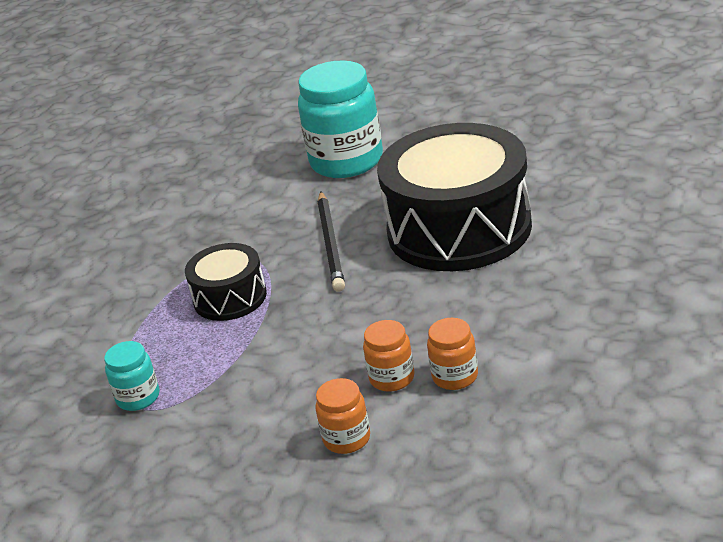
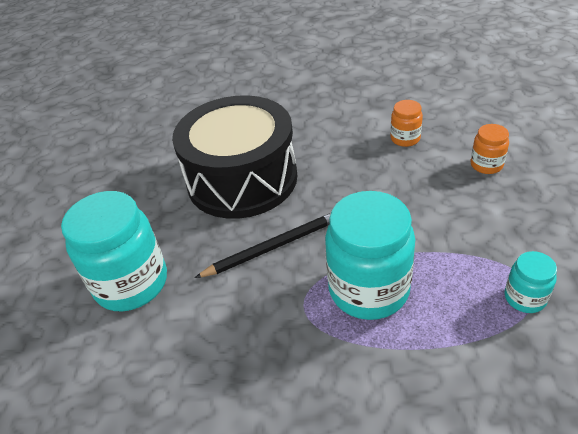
camera: 110 degrees left, 10 degrees up
black drum [185,243,267,321] -> turquoise jar [325,191,415,320]
orange jar [363,320,415,392] -> none

